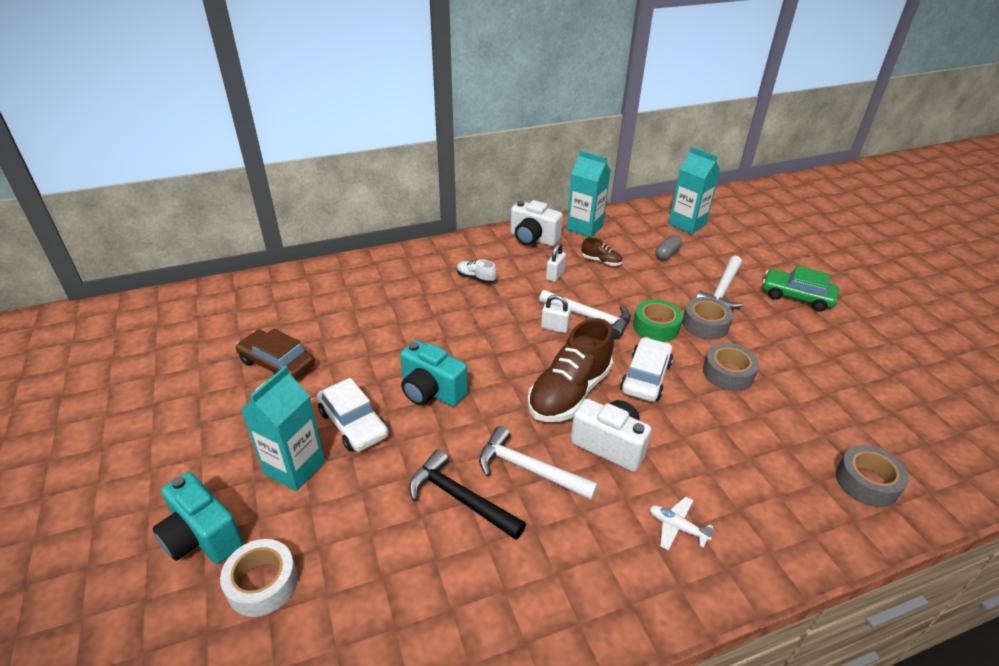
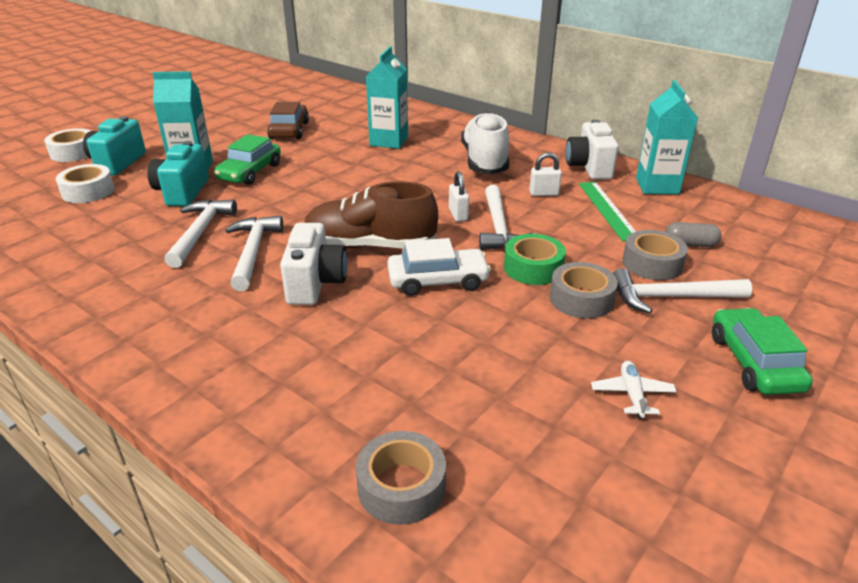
camera: 60 degrees right, 5 degrees down
white car [317,378,388,452] -> green car [214,134,281,185]
turquoise camera [400,340,468,406] -> turquoise camera moved to [147,141,209,206]
black hammer [409,449,526,540] -> white hammer [164,199,237,268]
white shoe [457,259,497,283] -> white shoe [461,112,509,174], size x2.22
brown shoe [582,238,622,266] -> green ruler [579,182,636,241]
white plane [649,497,715,550] -> white plane moved to [591,361,677,419]
turquoise carton [668,147,720,234] -> turquoise carton moved to [366,46,408,149]
grey tape [703,343,759,391] -> grey tape moved to [623,230,688,280]
none -> white tape [44,128,90,162]

